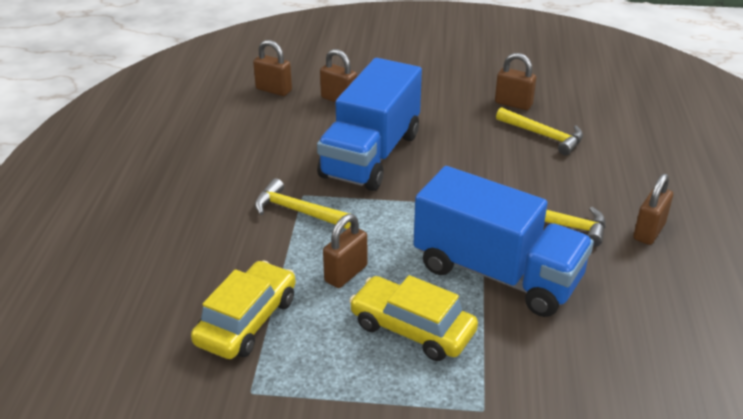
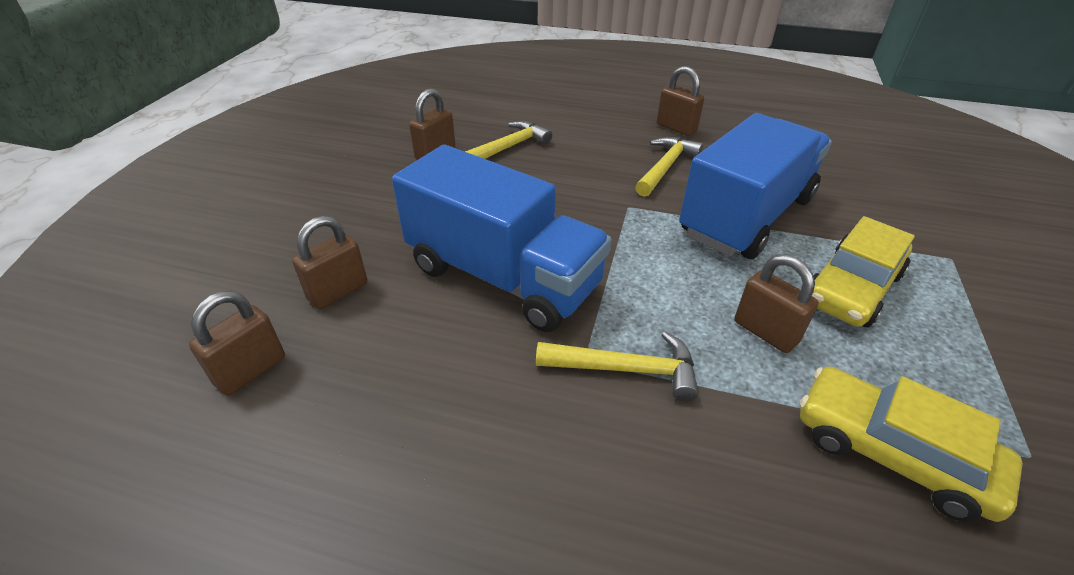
camera: 80 degrees left, 5 degrees up
yellow hammer [255,178,351,229] -> yellow hammer turned 120 degrees counterclockwise [536,332,699,402]

